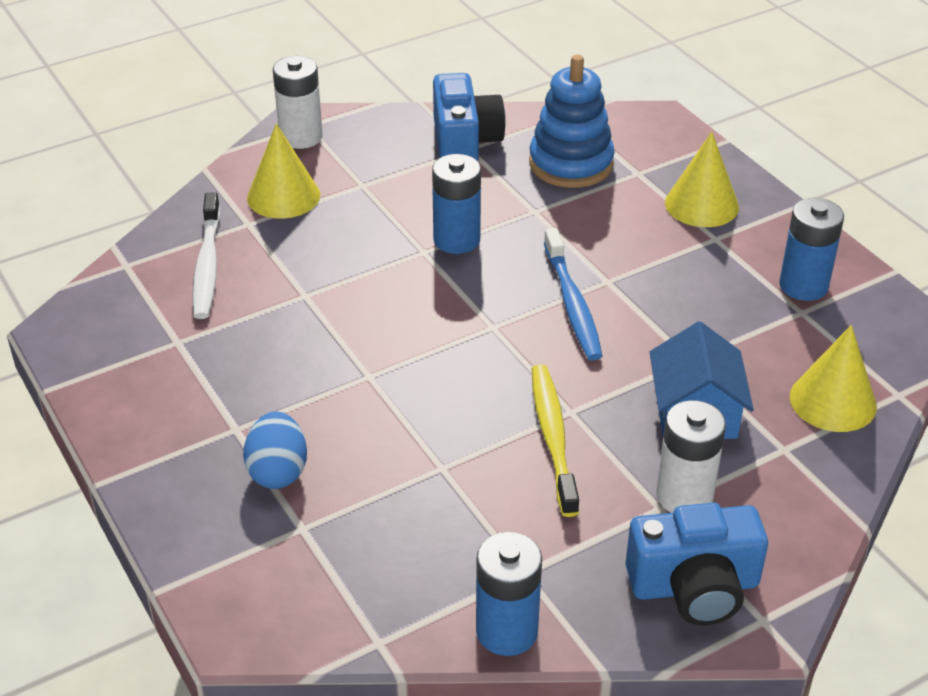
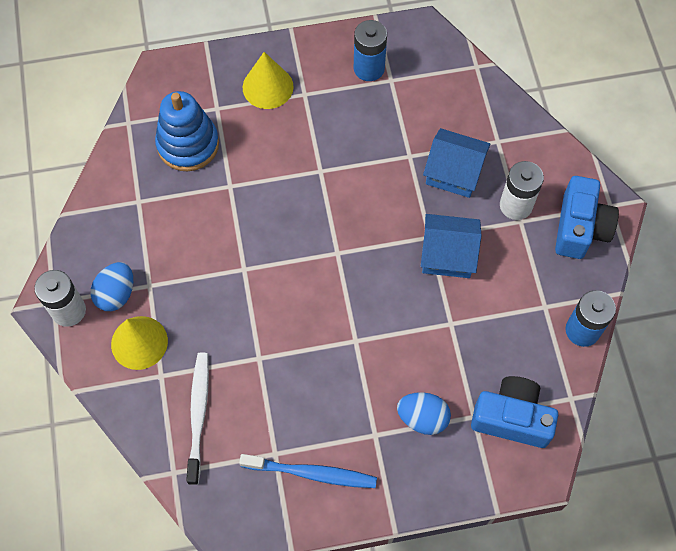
camera: 70 degrees left, 25 degrees up
white toothbrush [192,192,220,319] -> white toothbrush turned 105 degrees counterclockwise [186,353,209,485]
blue battery [432,154,481,254] -> none
blue camera [433,73,506,161] -> blue camera moved to [471,376,558,448]
yellow toothbrush [532,364,579,517] -> blue house [421,214,481,278]
blue toothbrush [544,228,603,361] -> blue toothbrush moved to [239,454,377,488]
yellow cone [790,325,877,432] -> none
none -> blue egg [91,262,133,311]

